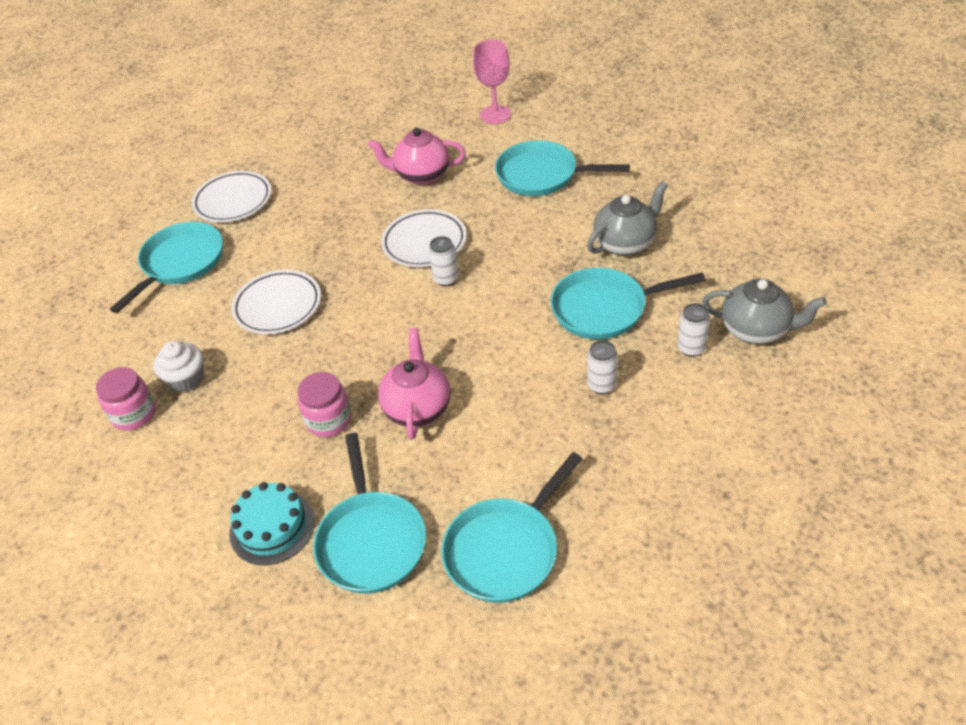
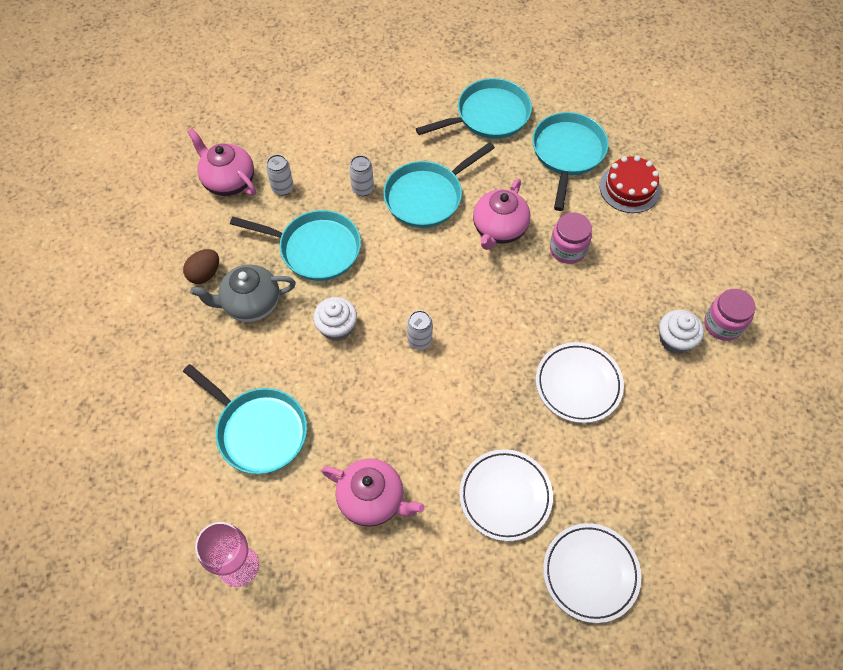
camera: 160 degrees left, 15 degrees up
turquoise pan [110,222,223,313] -> turquoise pan moved to [383,142,495,228]
turquoise cake [229,482,315,565] -> red cake [600,156,660,213]
white plate [381,209,466,267] -> white plate moved to [459,449,553,541]
grey teapot [702,279,827,344] -> pink teapot [187,128,256,196]
none -> brown egg [183,249,219,284]
none -> white cupcake [313,297,357,341]

